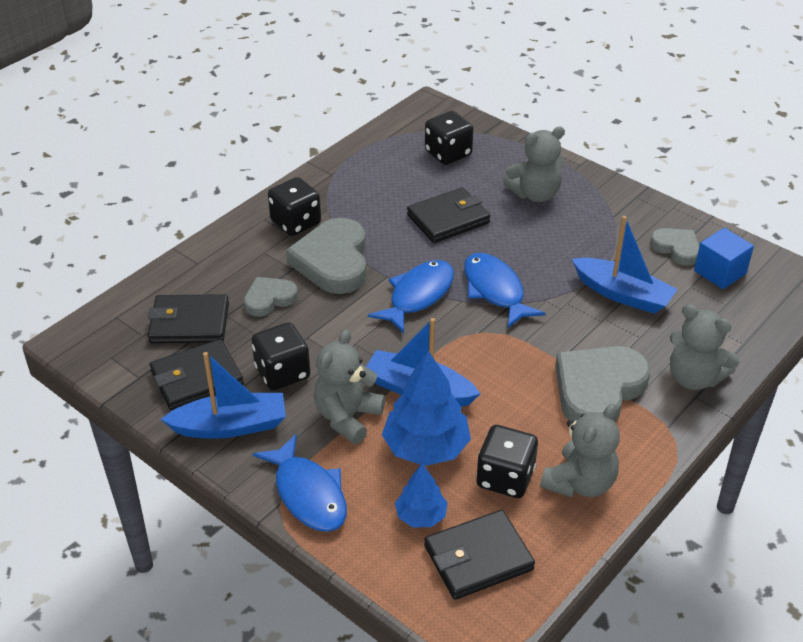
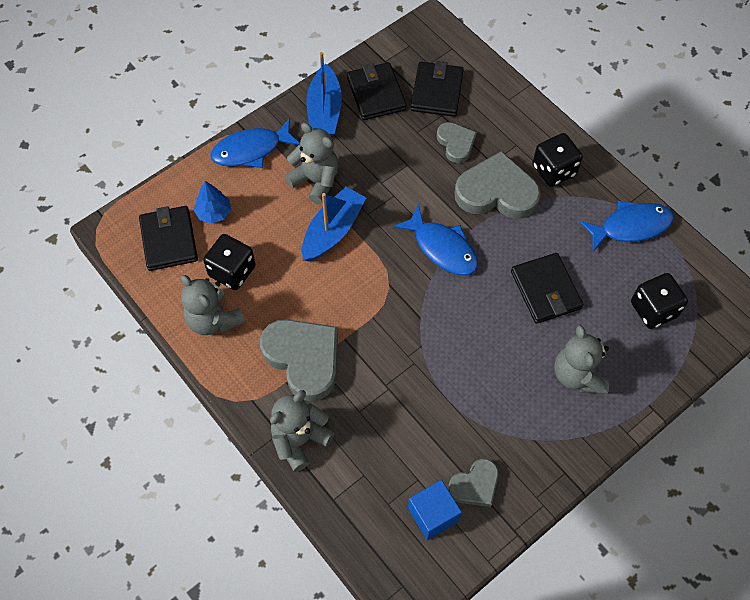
camera: 100 degrees right, 20 degrees up
black dice [251,322,310,390] -> none
blue tree [382,351,471,466] -> none
blue fish [464,253,545,329] -> blue fish moved to [579,200,674,252]
blue boat [572,216,678,314] -> none

